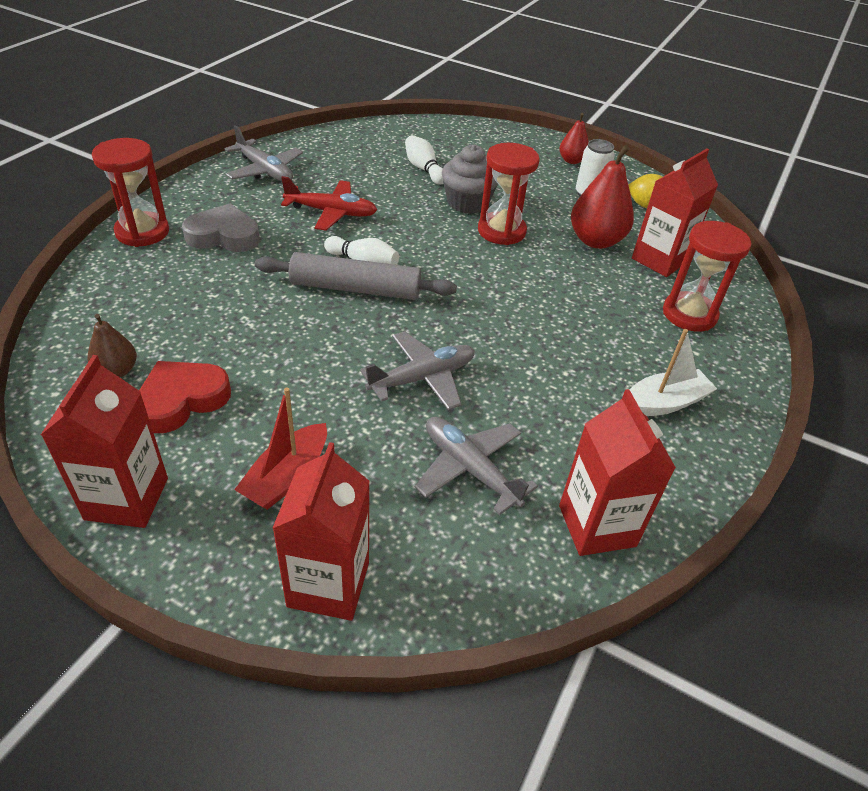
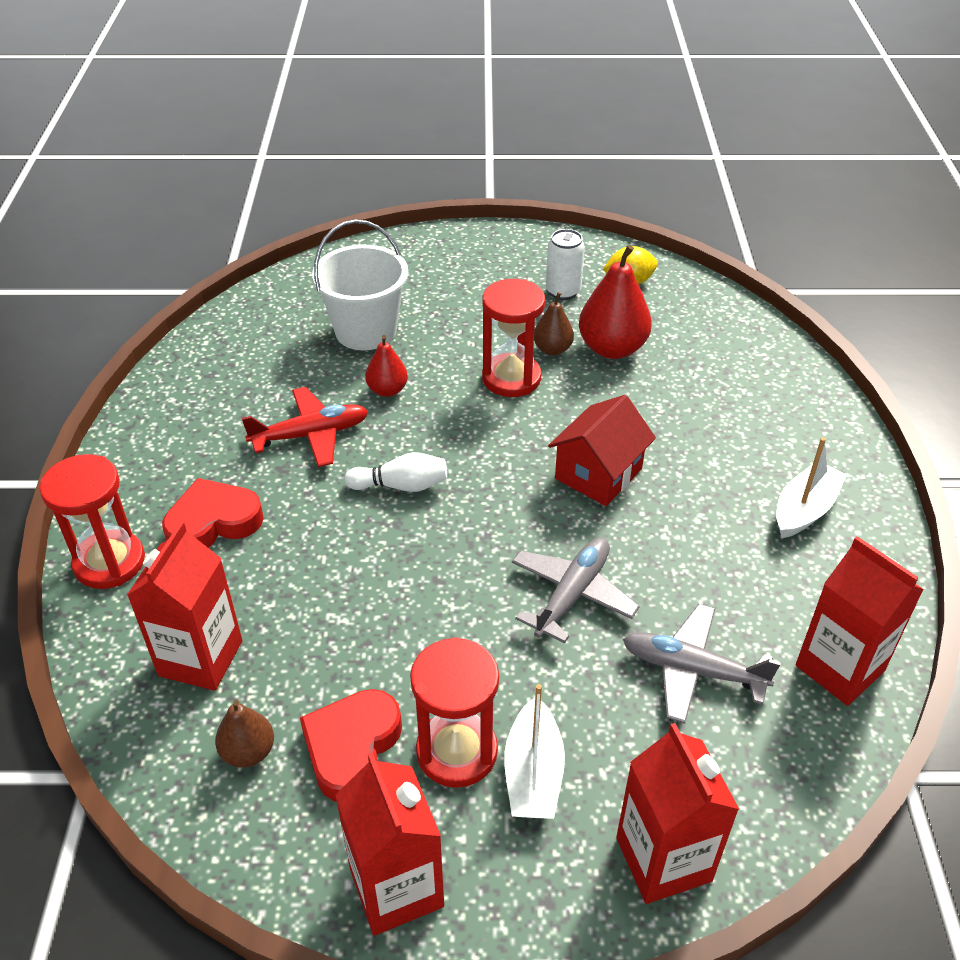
camera: 25 degrees left, 0 degrees up
grey heart [182,203,260,252] -> red heart [162,478,264,548]
grey plane [225,125,303,181] -> none
red boat [234,388,327,510] -> white boat [504,684,565,819]
grey rolling pin [255,252,457,300] -> none
white bowling pin [405,135,443,185] -> white bucket [312,220,408,350]
grey cupcake [442,145,498,214] -> none
red pear [559,113,589,164] -> red pear moved to [365,335,408,397]
red carton [632,149,718,277] -> red carton moved to [127,521,242,691]
red hourglass [663,221,751,332] -> red hourglass moved to [410,637,499,788]
none -> brown pear [534,292,574,355]
none -> red house [548,395,656,506]

